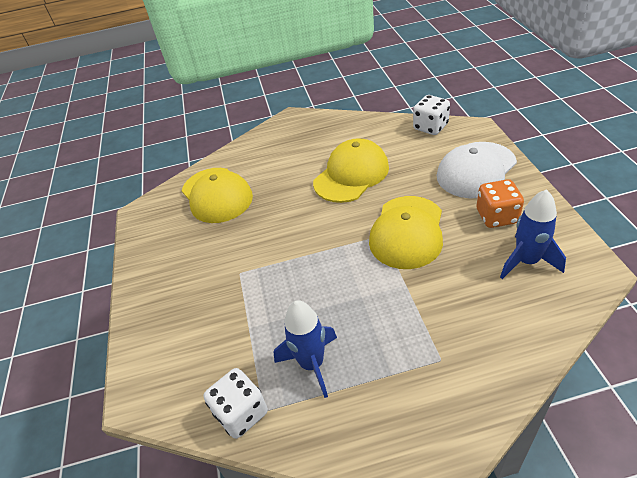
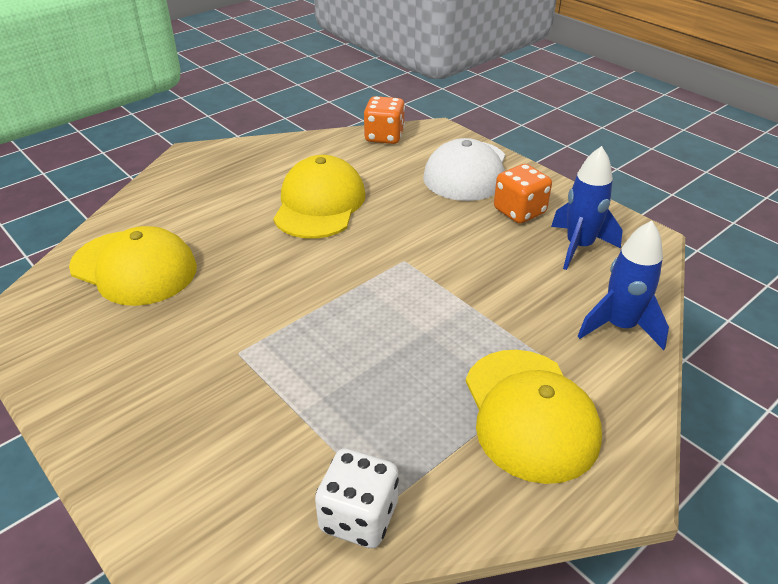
camera: 35 degrees left, 5 degrees down
blue rocket [274,300,337,398] -> blue rocket moved to [578,221,669,350]
yellow cap [369,196,443,269] -> yellow cap moved to [466,350,602,484]
white dice [413,95,450,135] -> orange dice [364,96,405,144]

